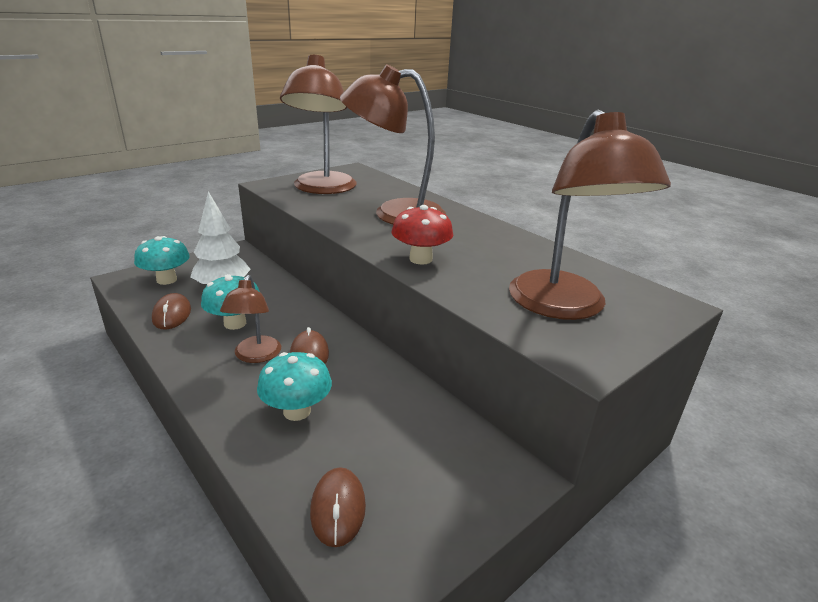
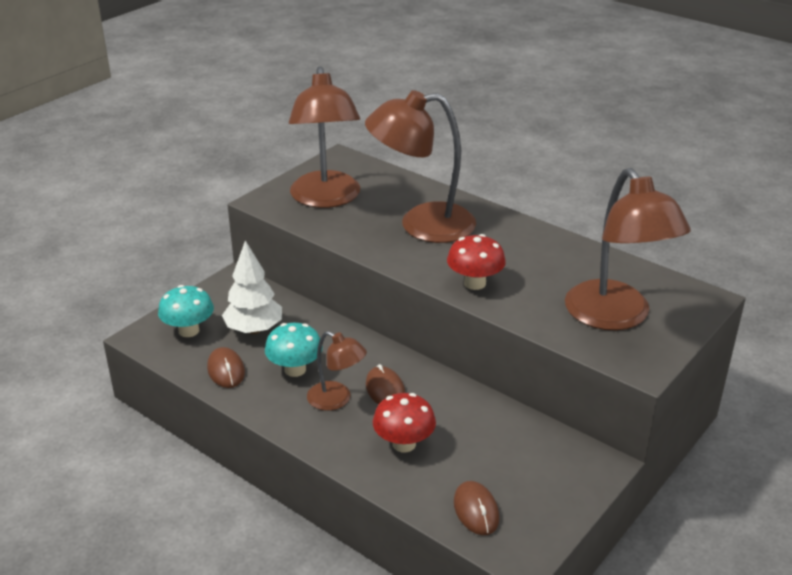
camera: 10 degrees left, 5 degrees up
brown lamp [220,275,281,363] -> brown lamp turned 45 degrees counterclockwise [307,331,367,411]
turquoise mushroom [257,352,332,421] -> red mushroom [373,393,436,452]

